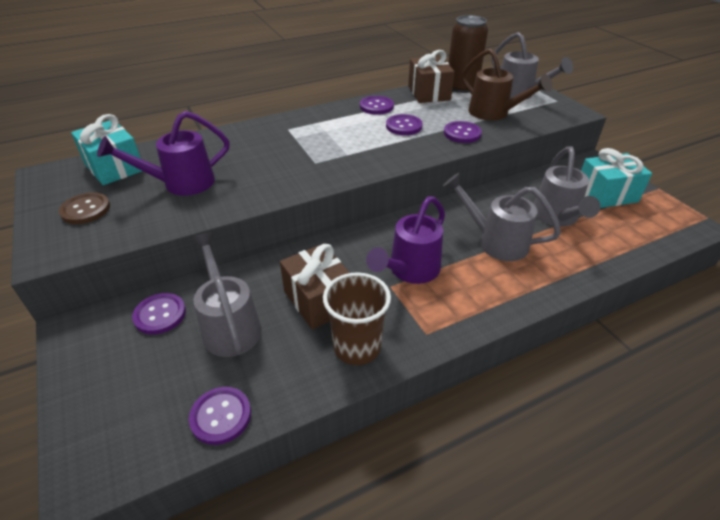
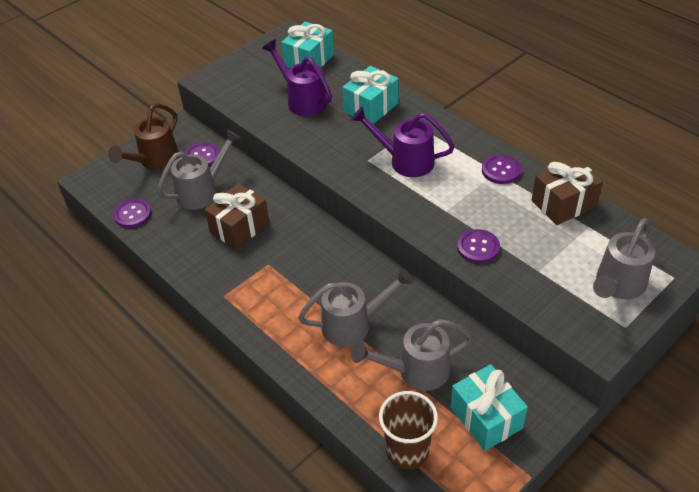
camera: 75 degrees right, 5 degrees up
brown button [59,192,110,224] -> none
brown cup [323,272,391,365] -> brown cup moved to [379,391,438,470]
purple watering can [366,196,445,284] -> purple watering can moved to [351,107,455,177]
purple button [386,114,423,135] -> none
grey watering can [443,173,561,261] -> grey watering can turned 60 degrees clockwise [298,268,414,347]
brown can [448,15,488,93] -> none
brown watering can [462,48,552,120] -> brown watering can moved to [108,103,179,170]
none -> turquoise gift [342,66,399,124]

